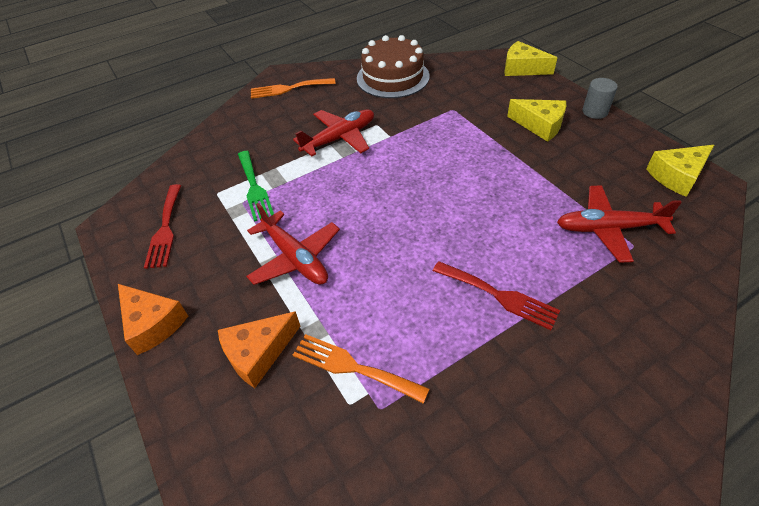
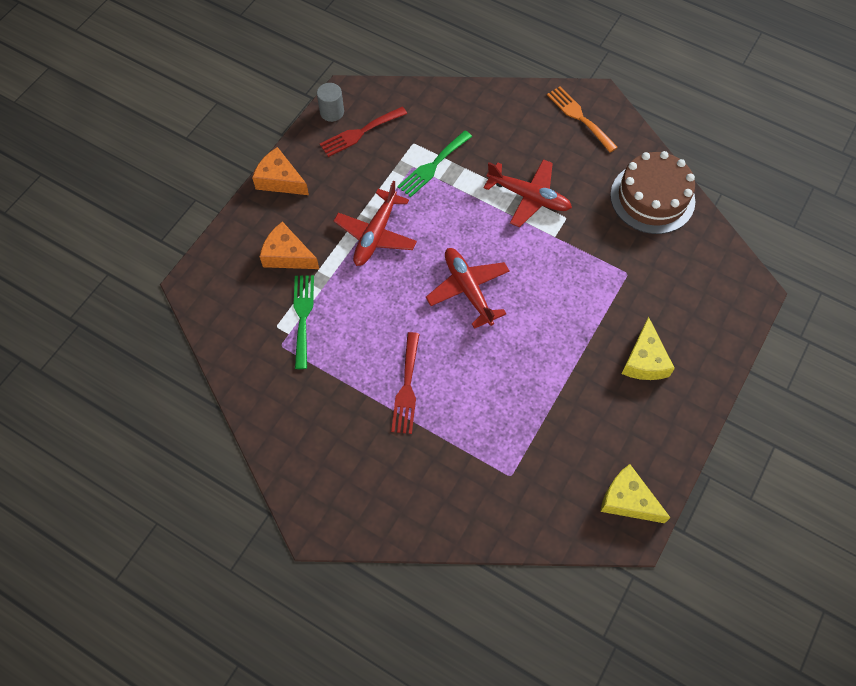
camera: 60 degrees right, 15 degrees up
orange cheese [118,284,188,355] -> orange cheese turned 105 degrees clockwise [252,147,309,195]
orange fork [293,334,430,404] -> green fork [293,275,314,369]
yellow cheese [504,41,557,76] -> none
red plane [557,185,682,263] -> red plane moved to [426,248,510,329]
grey cylinder [582,78,618,119] -> grey cylinder moved to [317,83,344,122]

